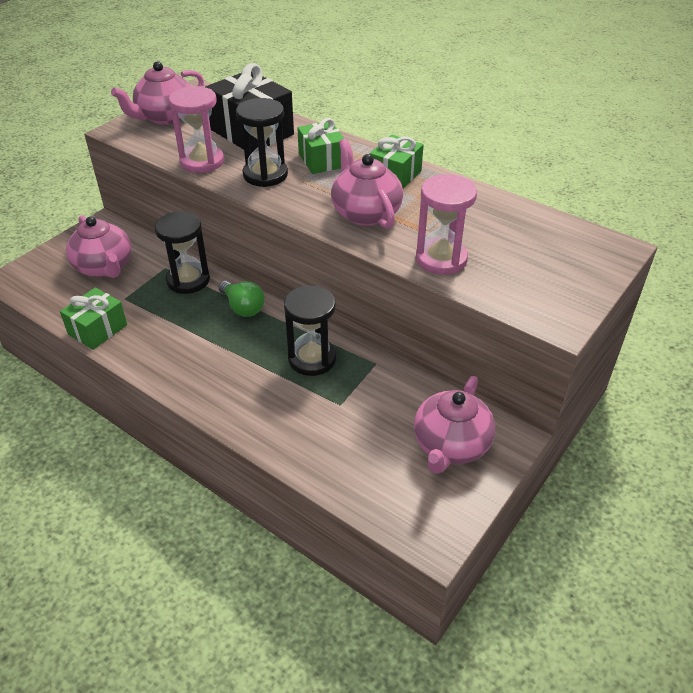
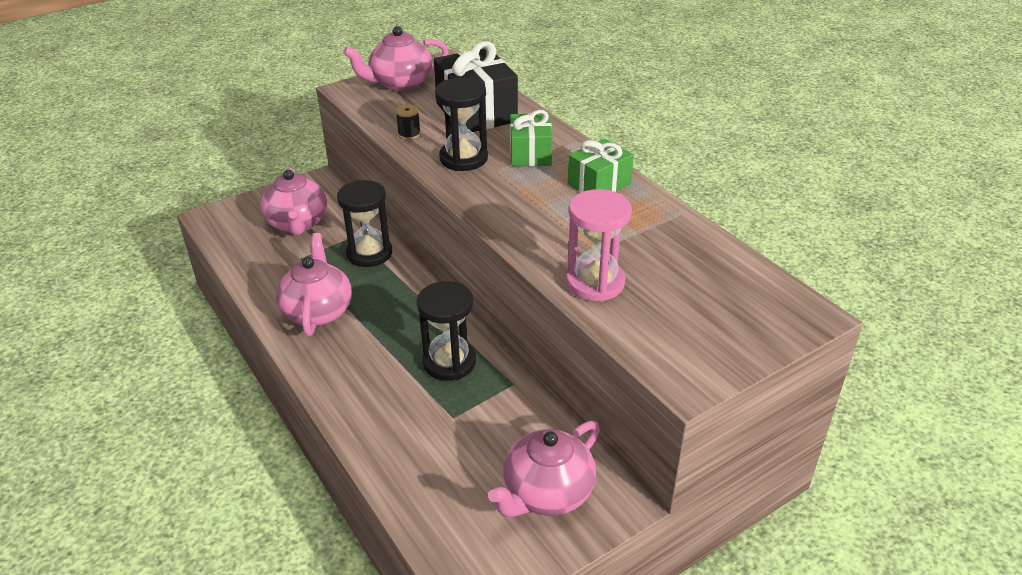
camera: 20 degrees right, 5 degrees down
green gift [60,287,127,350] -> none
pink hourglass [169,86,224,173] -> black spool [396,104,421,140]
green light bulb [219,281,264,317] -> none
pink teapot [331,139,403,229] -> pink teapot moved to [276,233,352,336]

